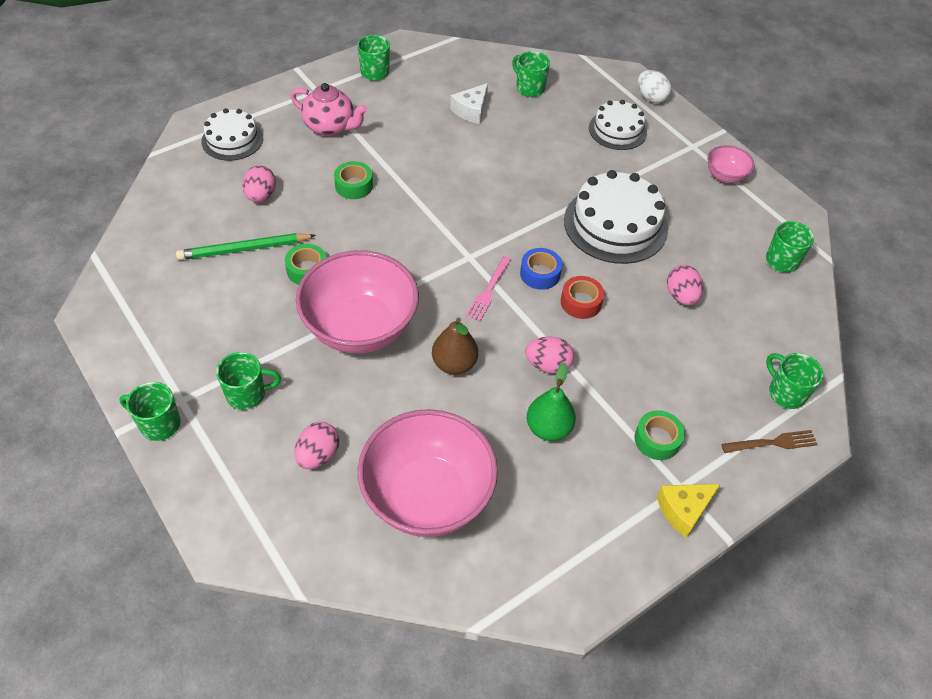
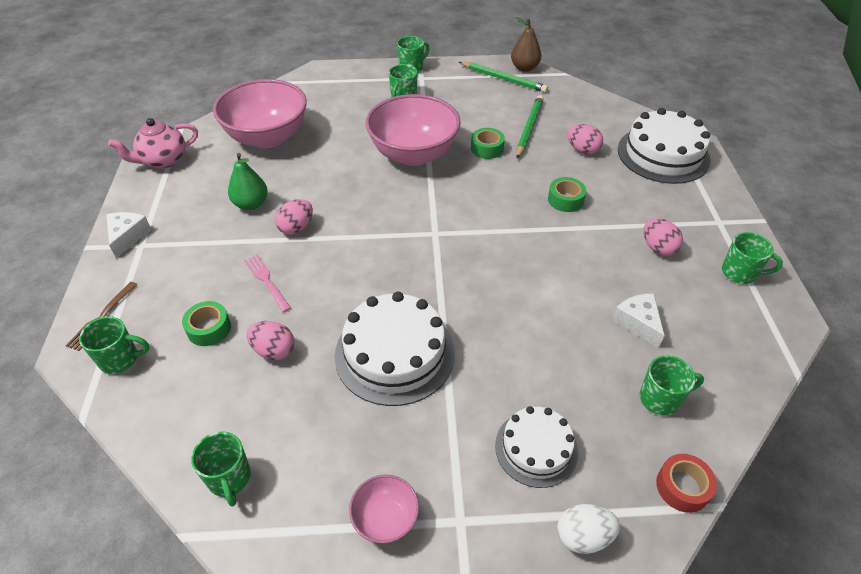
camera: 125 degrees right, 5 degrees down
white cake [201,108,263,161] -> white cake [618,108,711,184], size x1.63
pink teapot [291,83,367,136] -> pink teapot moved to [108,118,198,169]
pink egg [294,422,339,469] -> pink egg moved to [643,218,683,256]
brown pear [432,318,478,375] -> brown pear moved to [511,17,542,72]
pink fork [466,256,512,321] -> pink fork moved to [244,254,291,312]
blue tape [520,248,562,290] -> none
red tape [561,276,604,319] -> red tape moved to [656,454,717,513]
green tape [634,410,685,460] -> green tape moved to [182,301,231,346]
yellow cheese [657,484,720,538] -> white cheese [107,212,151,258]
none -> green pencil [459,62,548,93]

